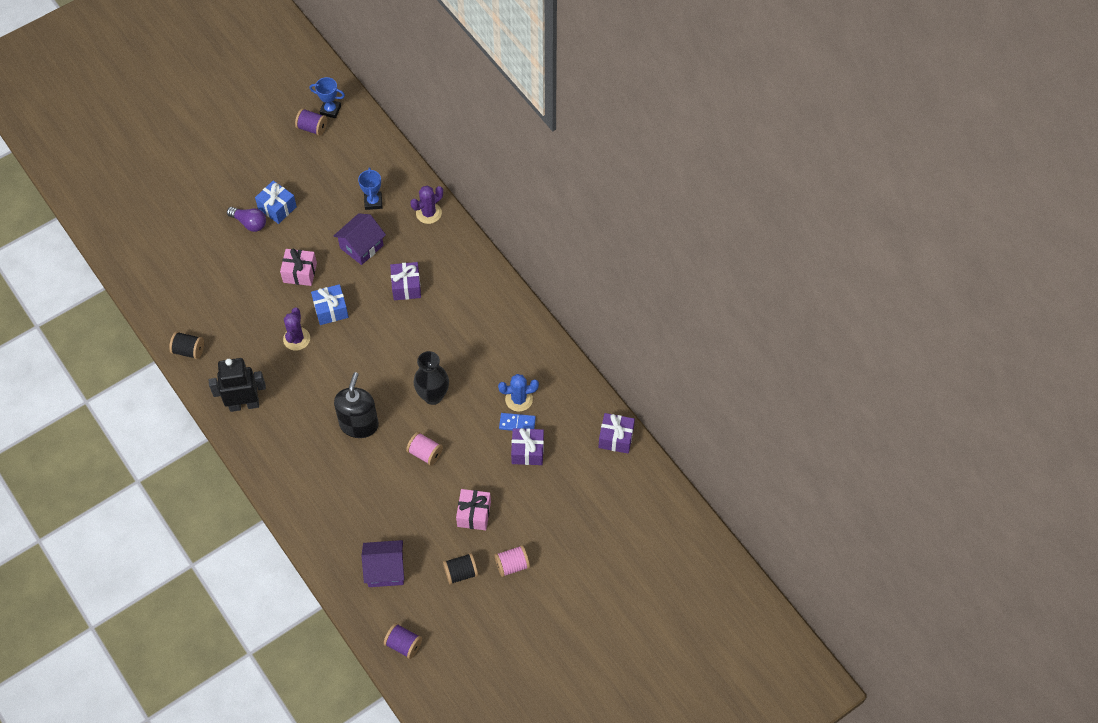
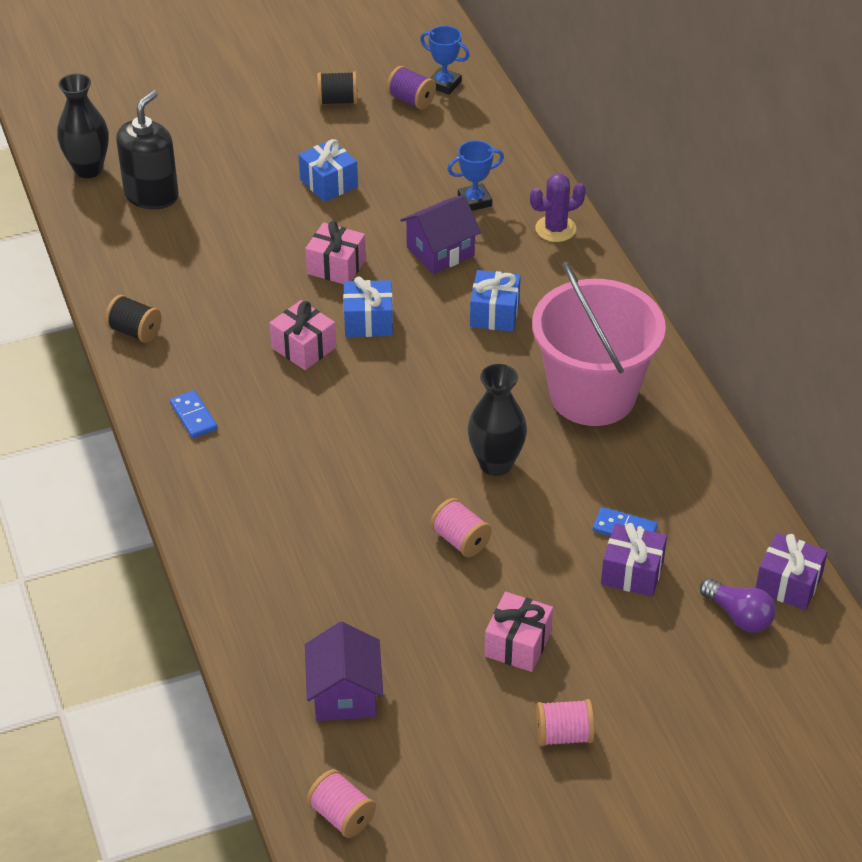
camera: 15 degrees right, 15 degrees down
black robot [209,358,266,412] -> blue domino [170,390,218,438]
purple light bulb [227,207,266,232] -> purple light bulb moved to [700,578,776,633]
purple cactus [283,308,310,351] -> pink gift [269,300,336,370]
black soap dispenser [334,372,379,438] -> black soap dispenser moved to [116,90,179,209]
blue trophy [358,167,382,210] -> blue trophy turned 60 degrees clockwise [447,140,504,211]
purple house [362,540,404,587] -> purple house turned 75 degrees clockwise [305,622,383,721]
purple spool [384,623,422,659] -> pink spool [307,769,376,838]
purple gift [390,262,421,300] -> blue gift [470,270,521,332]
black spool [443,553,478,585] -> black spool moved to [317,72,358,105]
blue cactus [498,374,539,412] -> none
none -> black vase [57,73,109,178]
none -> pink bucket [532,263,666,426]

